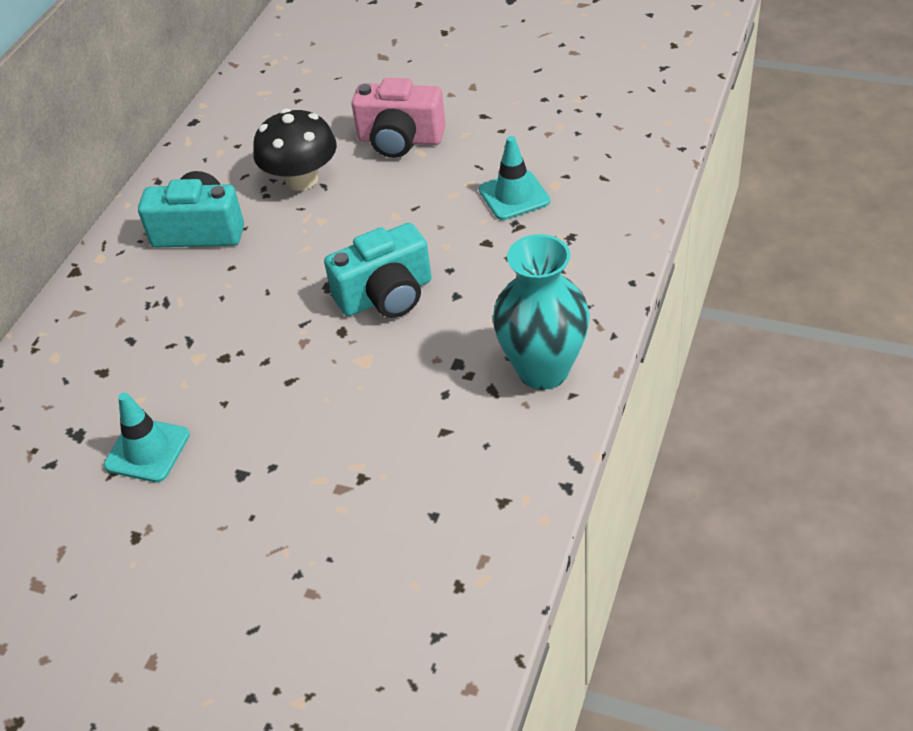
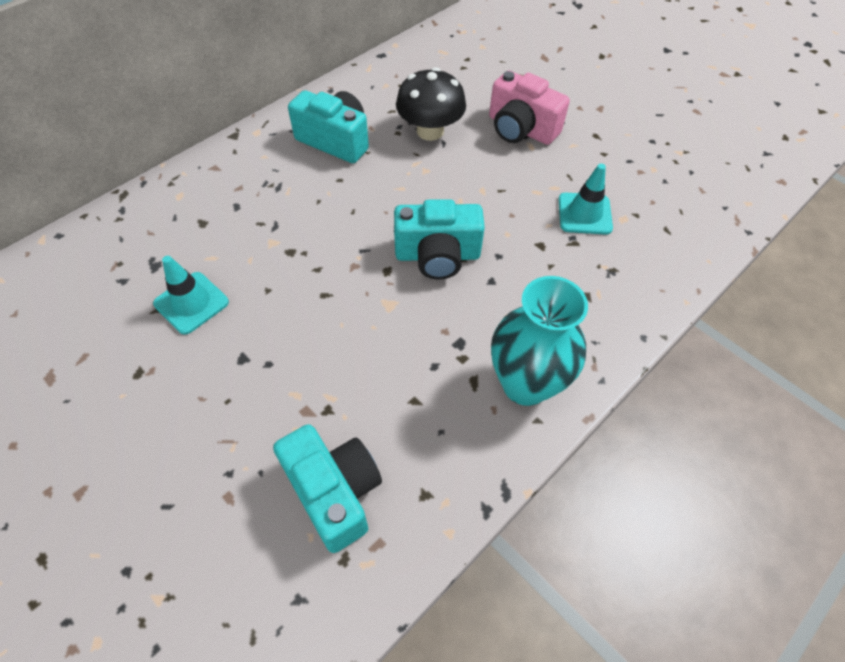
camera: 20 degrees right, 10 degrees up
none -> turquoise camera [273,424,382,553]

